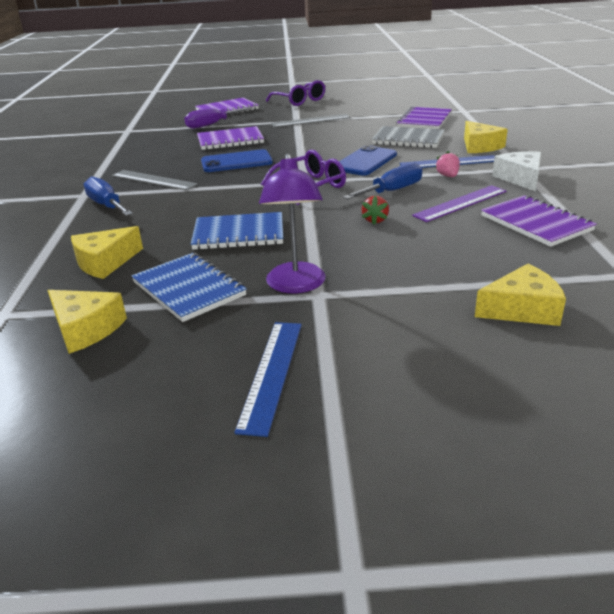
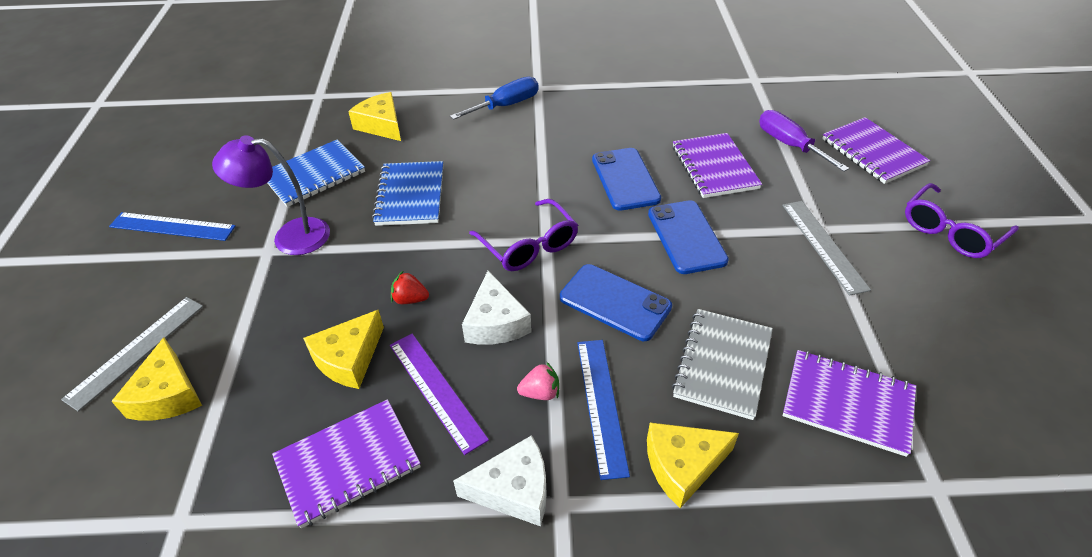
camera: 90 degrees right, 15 degrees up
yellow cheese [48,290,127,354] -> yellow cheese moved to [303,310,384,389]
grey ruler [112,170,198,190] -> grey ruler moved to [61,297,203,412]
blue screwdriver [343,162,423,199] -> white cheese [462,271,532,345]
none -> blue phone [648,200,729,274]

